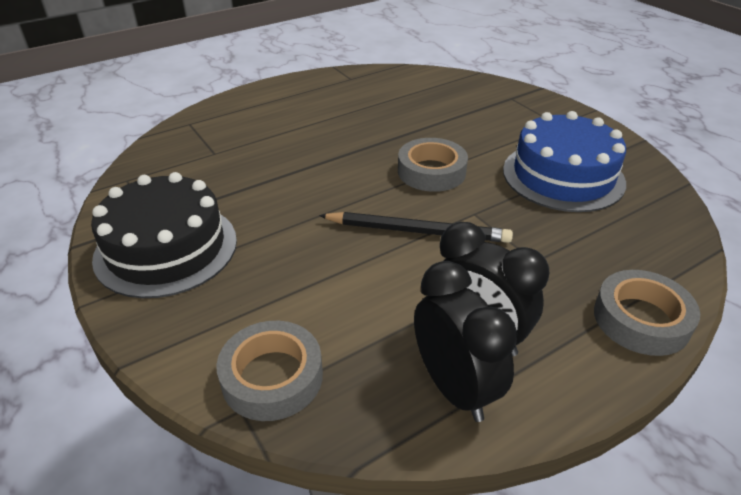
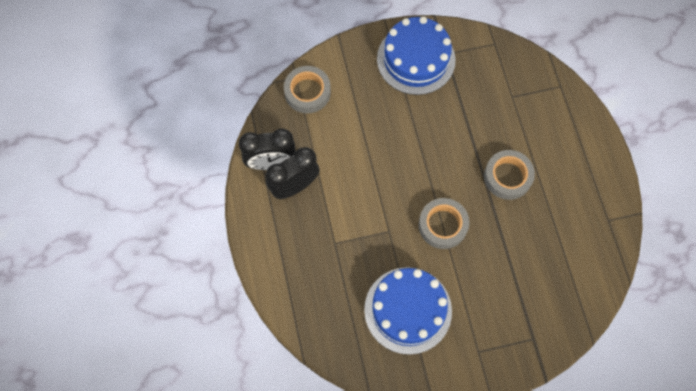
camera: 110 degrees right, 30 degrees up
black cake [91,172,237,298] -> blue cake [377,16,456,95]
black pencil [319,212,513,243] -> none
grey tape [594,270,700,356] -> grey tape moved to [484,150,535,200]

